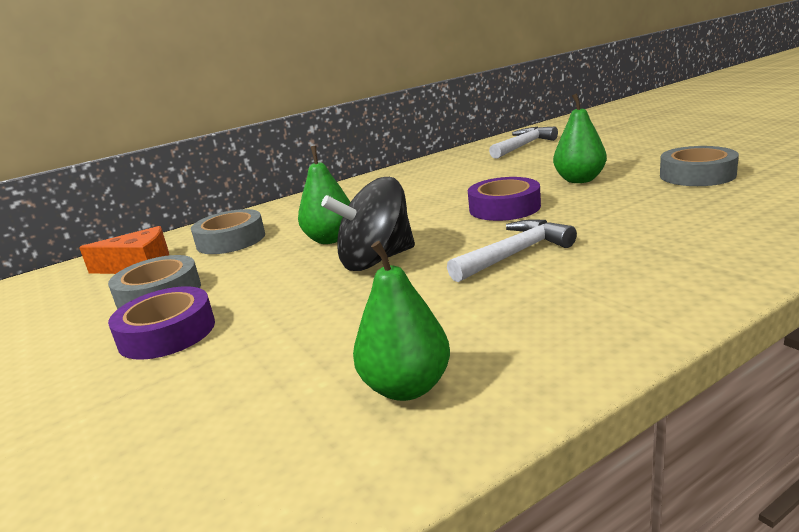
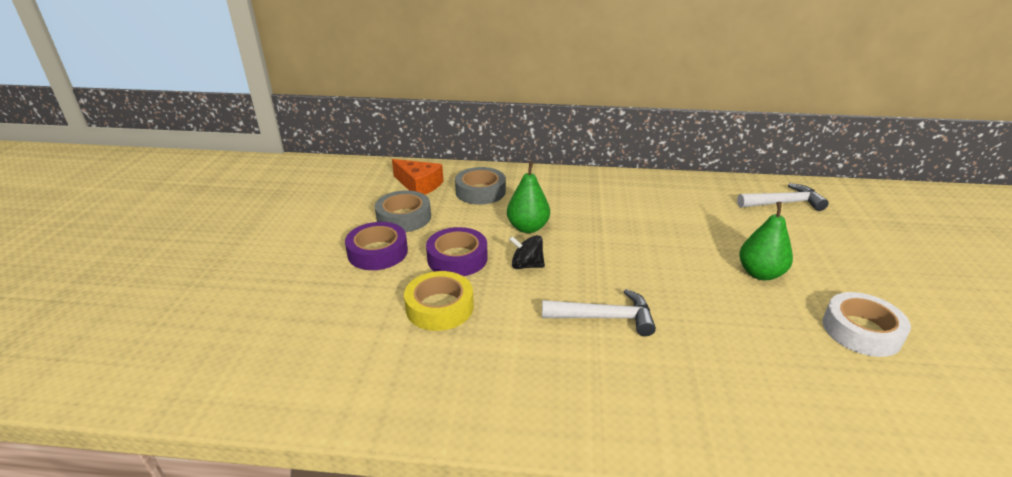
camera: 35 degrees right, 10 degrees up
black spinning top [321,177,415,271] -> black spinning top [509,235,545,269], size x0.55
green pear [353,241,450,401] -> none
purple tape [468,177,541,221] -> purple tape moved to [426,227,488,276]
grey tape [660,146,739,186] -> white tape [823,292,911,357]
none -> yellow tape [404,271,474,331]

